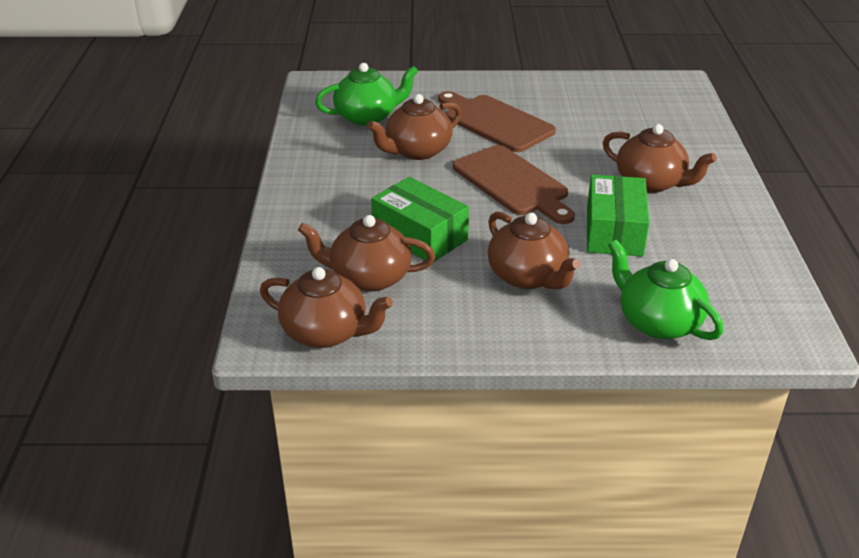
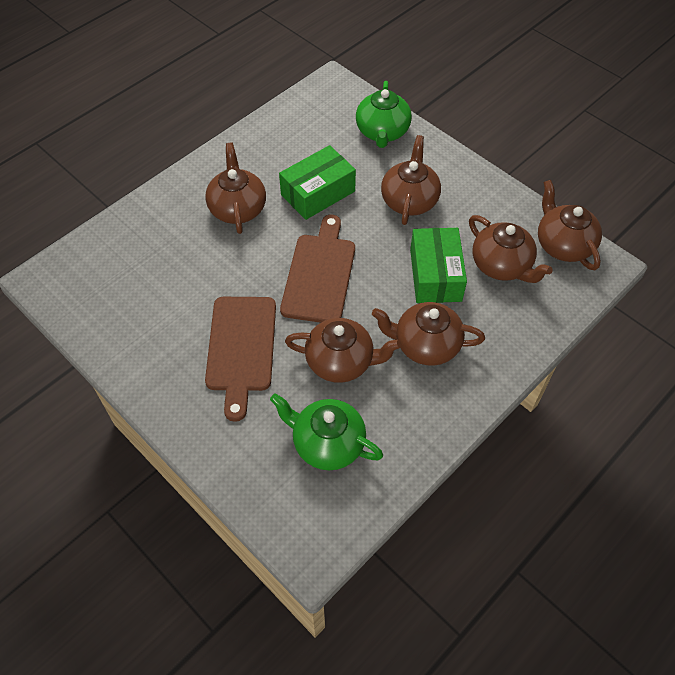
camera: 135 degrees left, 20 degrees up
none -> brown teapot [372,302,485,366]

